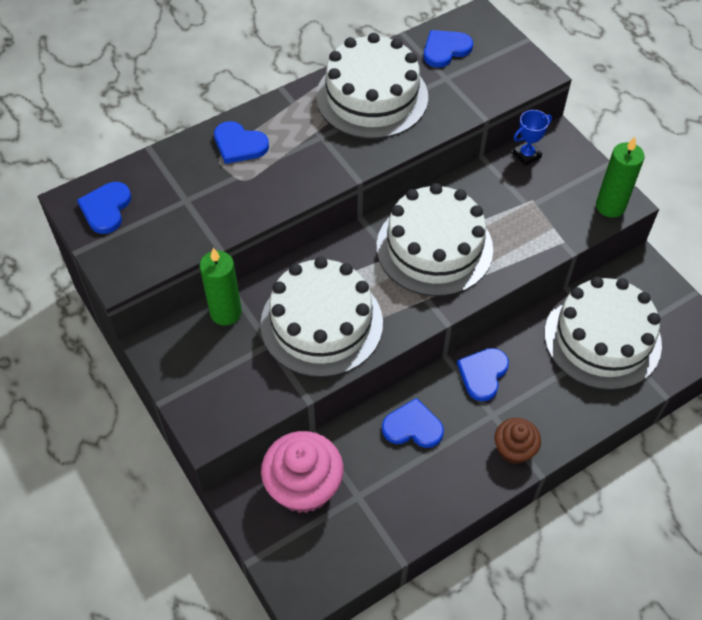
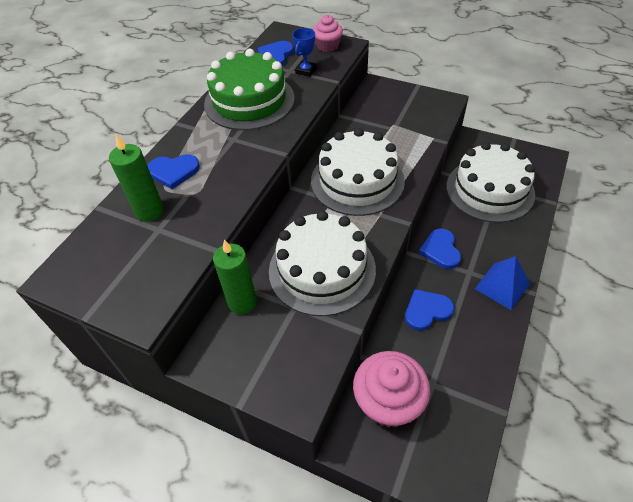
camera: 30 degrees left, 5 degrees down
blue heart [77,182,131,234] -> none
white cake [316,33,428,139] -> green cake [204,49,295,130]
brown cupcake [494,418,541,464] -> blue pyramid [475,256,530,310]
blue trophy [513,110,552,166] -> blue trophy moved to [292,28,317,77]
green candle [596,137,645,218] -> green candle moved to [109,134,164,222]
none -> pink cupcake [313,15,343,52]

